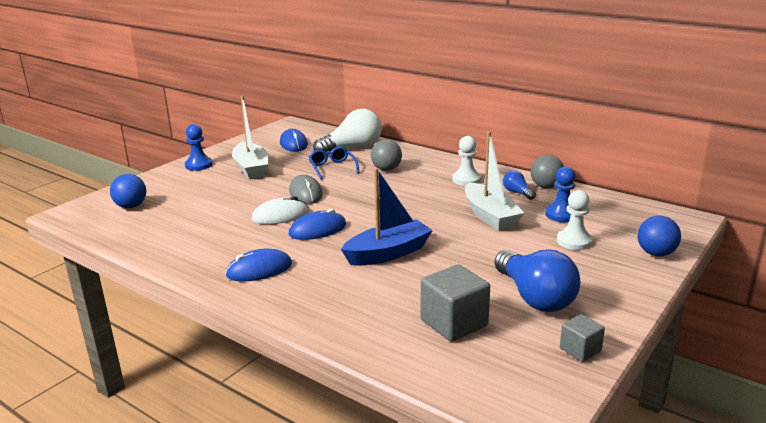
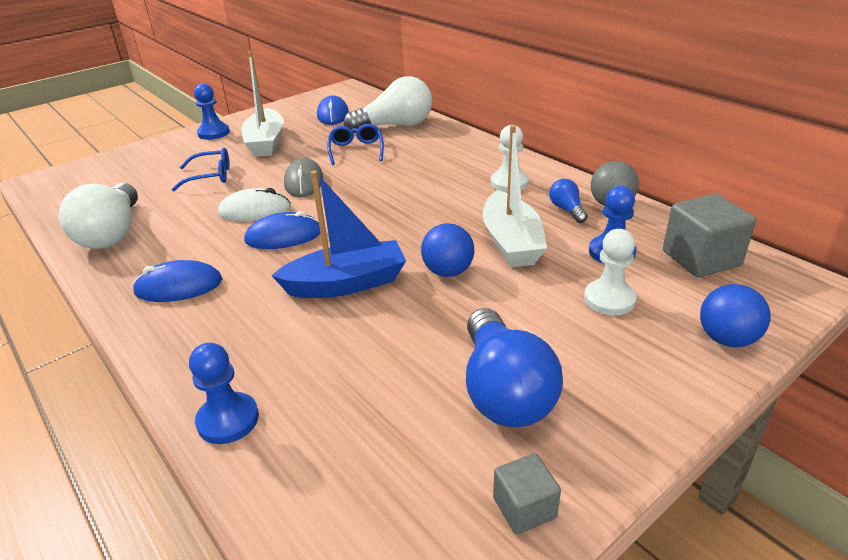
camera: 15 degrees right, 10 degrees up
blue ball [110,174,146,208] -> blue ball moved to [421,223,474,277]
grey ball [371,139,402,171] -> none
grey cube [421,264,490,342] -> grey cube moved to [663,194,756,277]
none -> white light bulb [59,183,138,249]
none -> blue glasses [172,148,230,191]
none -> blue pawn [189,343,259,444]

